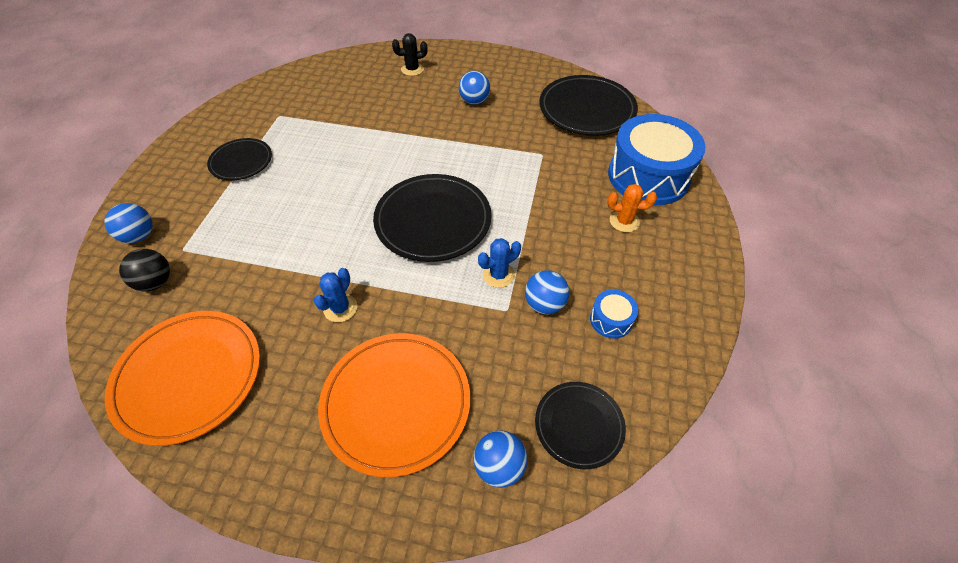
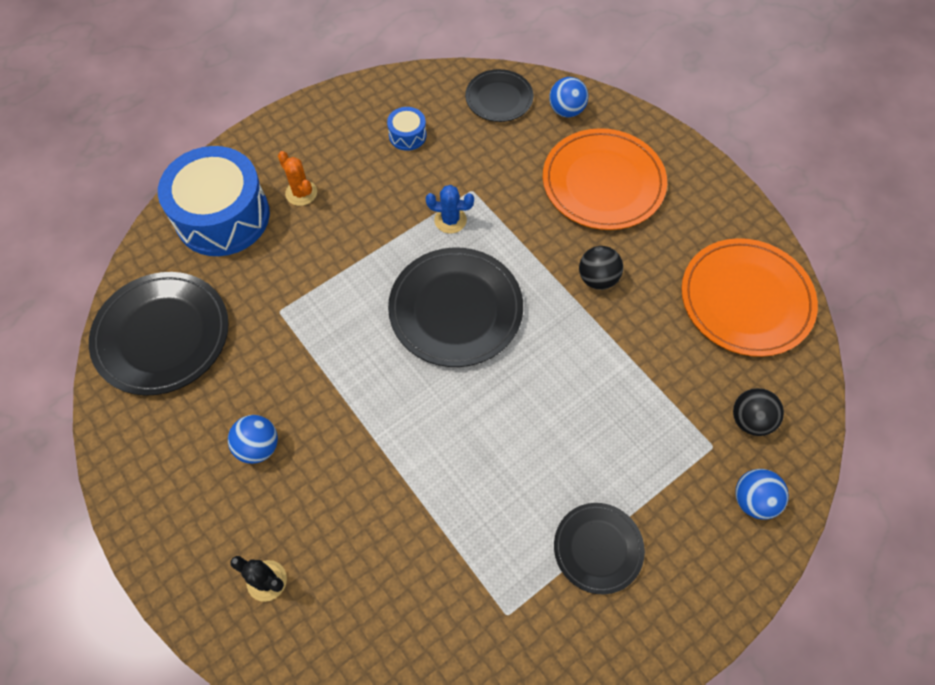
camera: 140 degrees left, 10 degrees up
blue cactus [314,268,357,322] -> black ball [579,246,623,290]
blue ball [525,270,569,314] -> none

